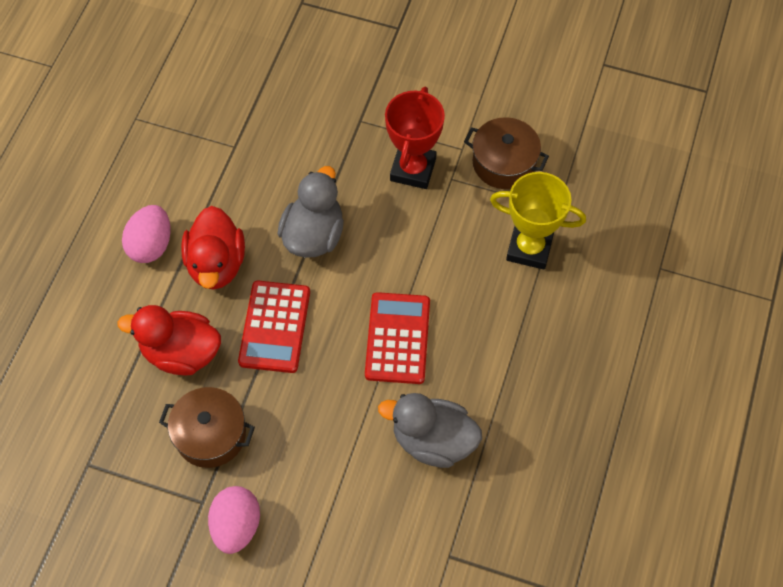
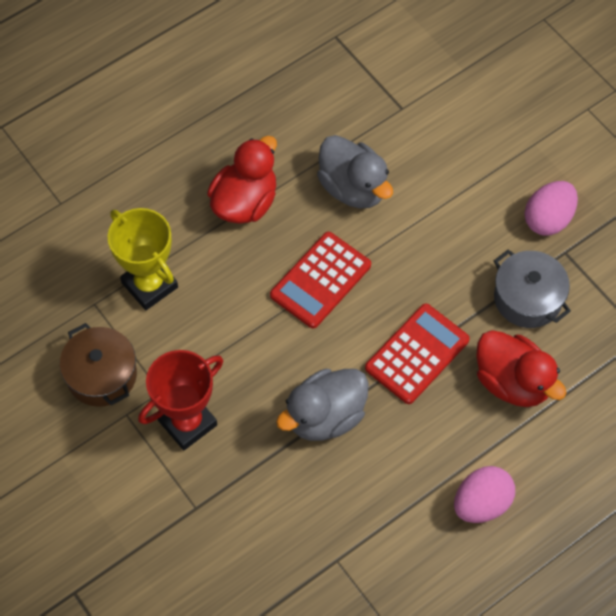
camera: 145 degrees left, 0 degrees up
brown pot [159,387,255,468] -> grey pot [494,250,571,328]
red duck [181,206,245,290] -> red duck moved to [207,136,277,224]

